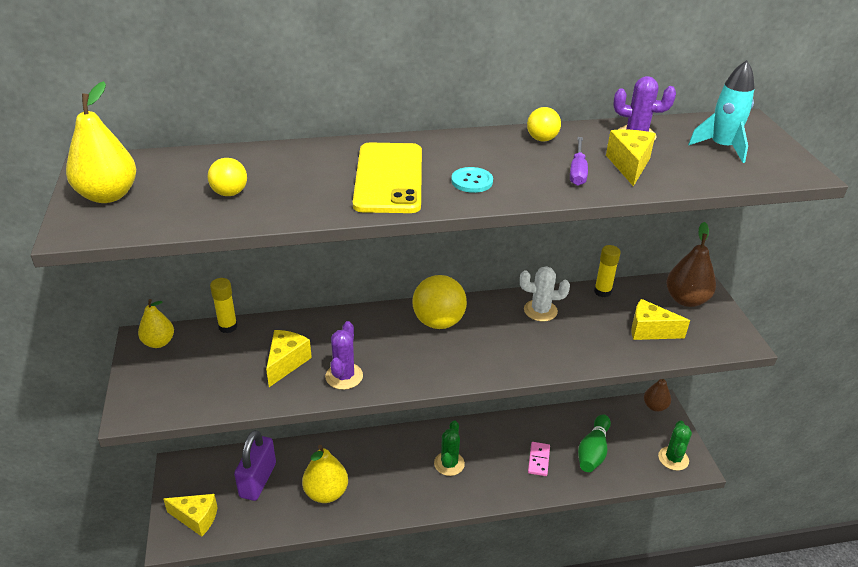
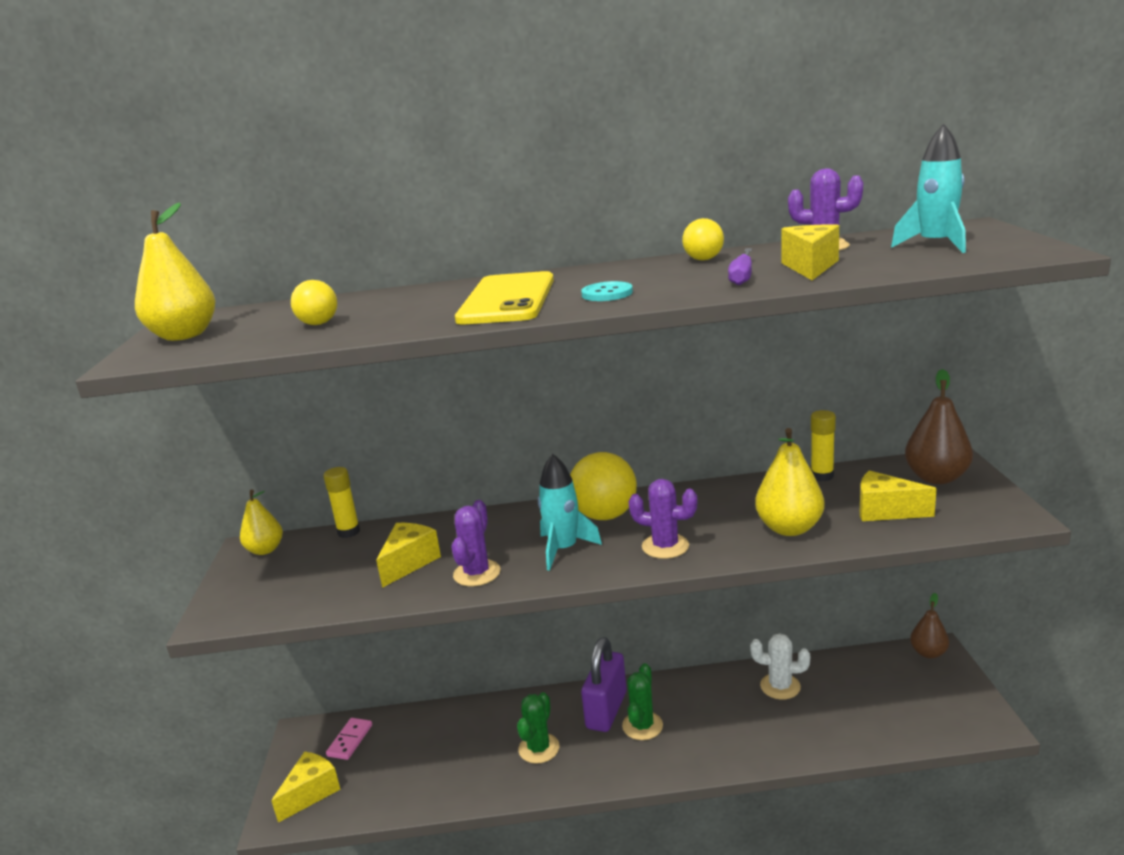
camera: 10 degrees right, 15 degrees down
yellow cheese [163,494,218,537] -> yellow cheese turned 75 degrees counterclockwise [271,751,340,823]
purple padlock [234,430,276,501] -> purple padlock moved to [581,637,627,732]
yellow pear [302,445,348,503] -> yellow pear moved to [755,428,825,536]
white cactus [520,266,570,321] -> white cactus moved to [750,633,810,700]
pink domino [528,442,550,476] -> pink domino moved to [326,718,372,760]
green bowling pin [578,414,611,472] -> none
green cactus [658,421,692,471] -> green cactus moved to [517,692,559,764]
none -> turquoise rocket [538,454,602,571]
none -> purple cactus [628,479,698,559]

